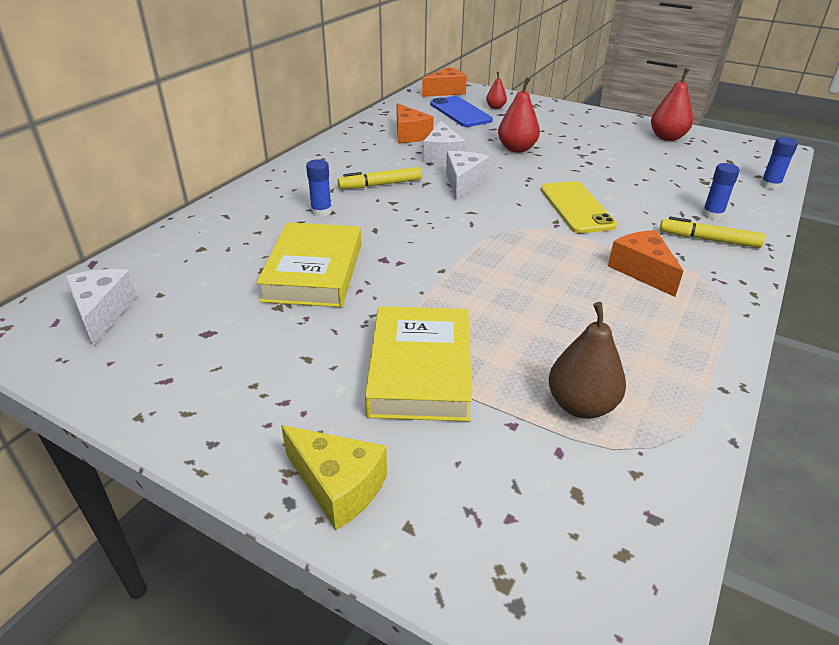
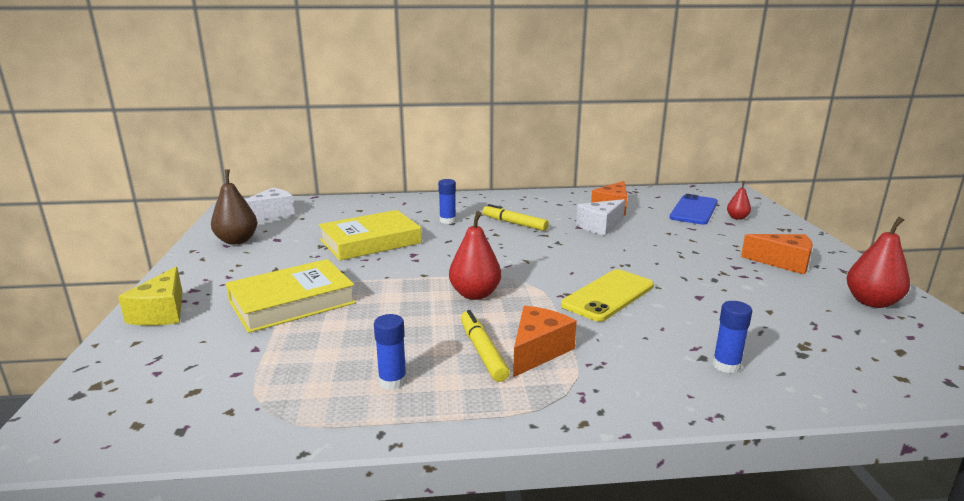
camera: 55 degrees right, 15 degrees down
orange cheese [422,67,467,97] -> orange cheese moved to [741,234,813,274]
white cheese [446,151,490,201] -> none
red pear [498,78,540,153] -> red pear moved to [449,211,501,300]
brown pear [549,302,626,419] -> brown pear moved to [211,169,257,245]
yellow marker [660,216,765,248] -> yellow marker moved to [461,310,510,382]
blue glue stick [760,137,798,190] -> blue glue stick moved to [374,314,407,390]

